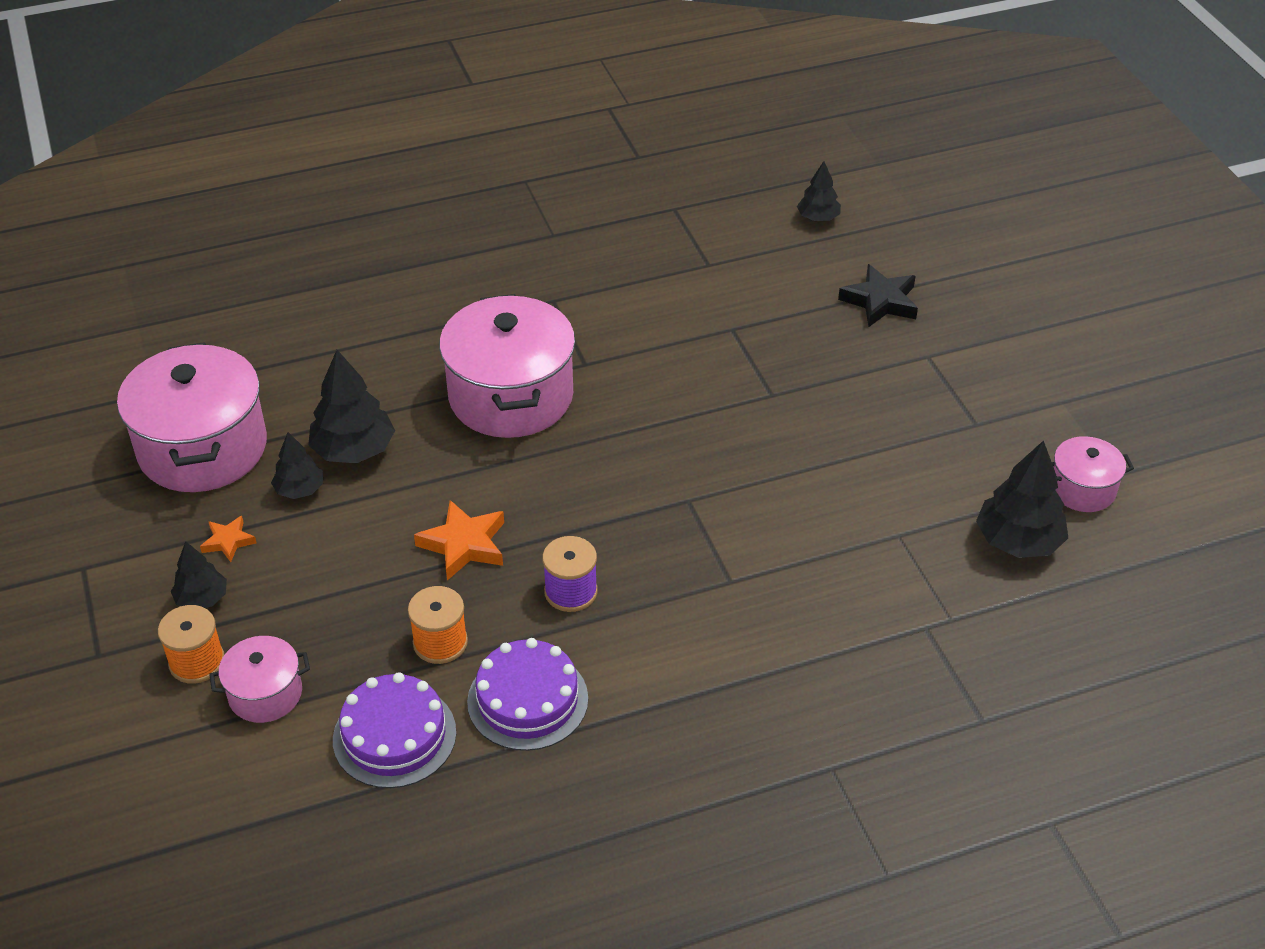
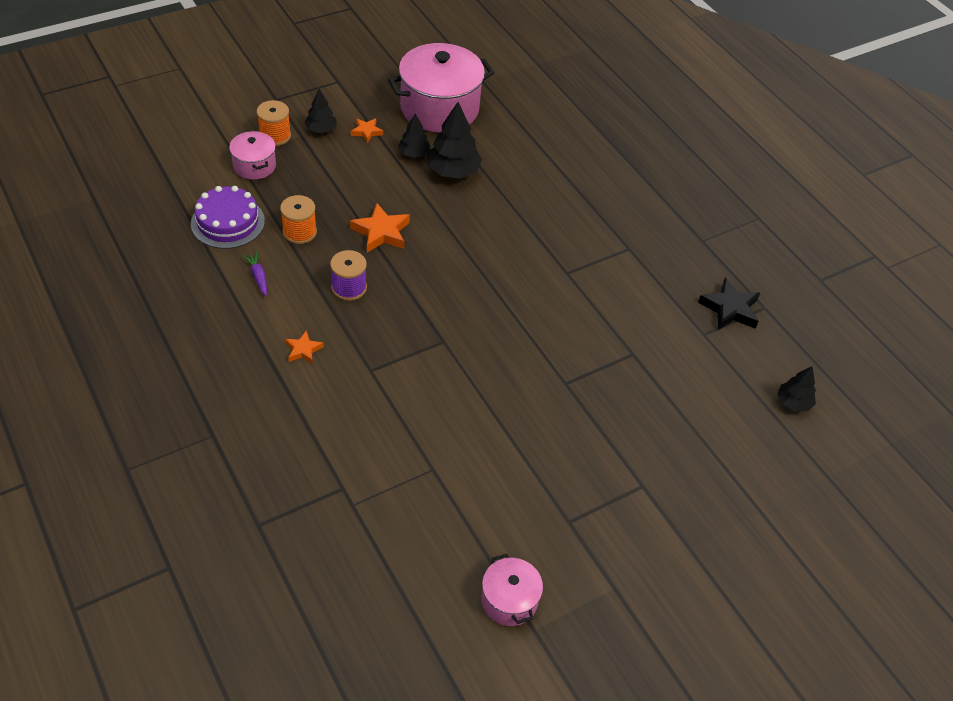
camera: 75 degrees right, 5 degrees up
pink pot [439,294,575,438] -> none
purple cake [467,638,588,751] -> purple carrot [242,252,267,296]
black star [838,264,918,327] -> black star moved to [698,278,760,330]
black tree [976,440,1068,558] -> none
none -> orange star [285,330,324,364]

